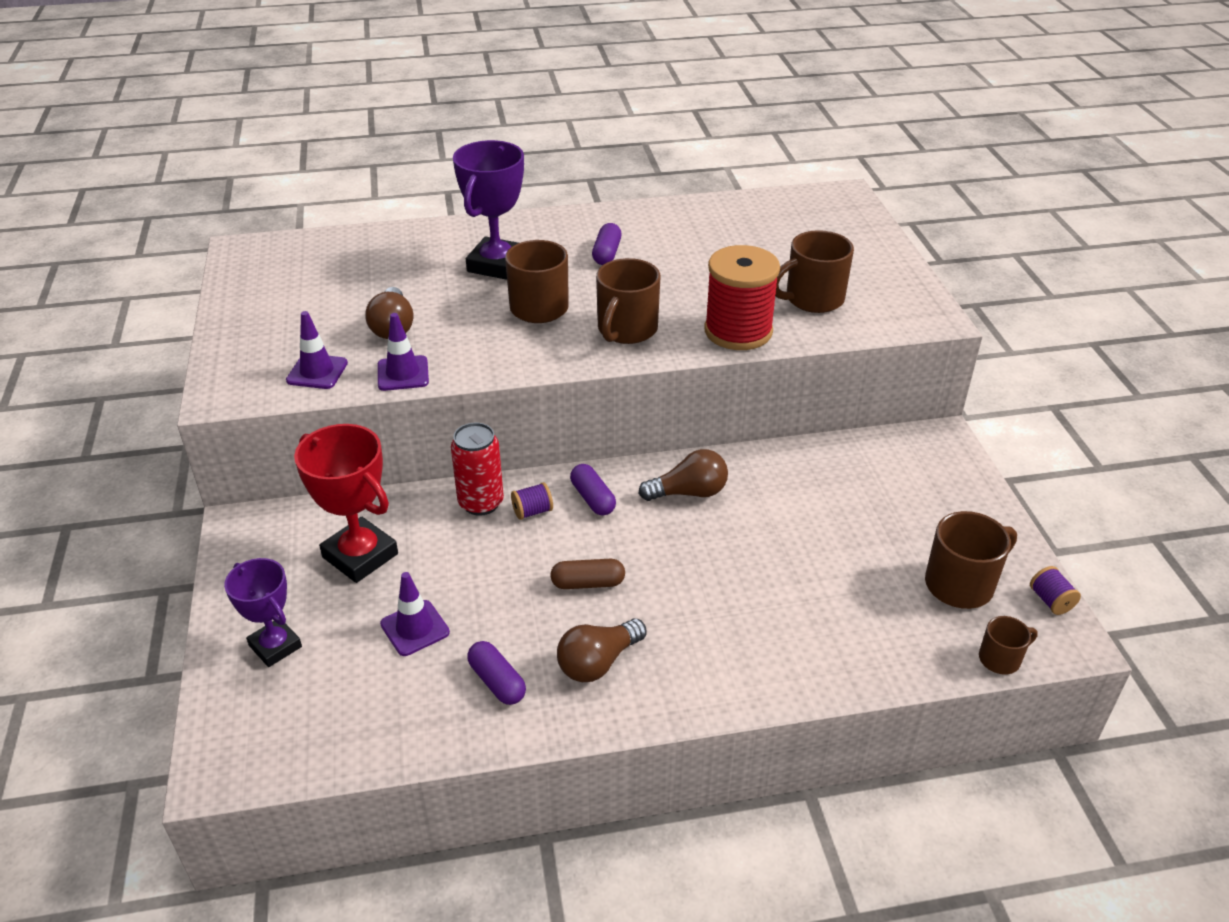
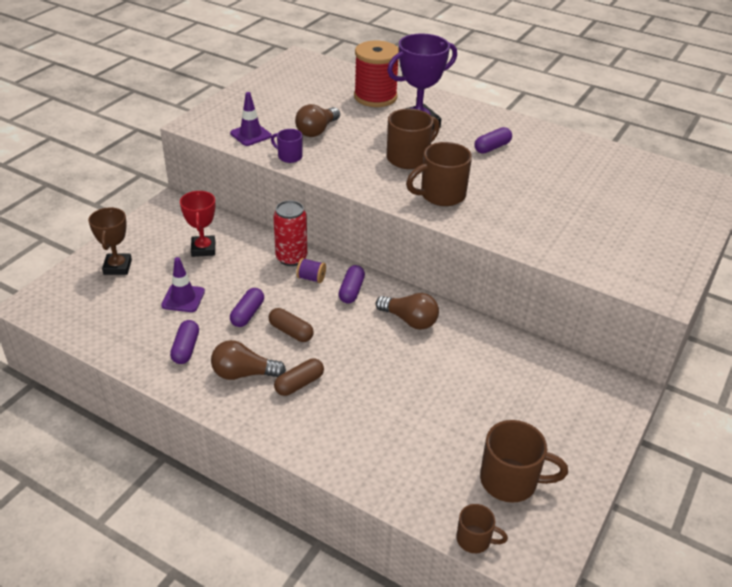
camera: 40 degrees right, 0 degrees up
purple trophy [224,558,302,667] -> brown trophy [88,207,132,275]
red trophy [294,424,398,583] -> red trophy [180,191,216,257], size x0.65
purple traffic cone [378,313,429,391] -> purple mug [271,129,303,163]
red spool [704,245,780,350] -> red spool moved to [354,41,399,107]
brown mug [775,230,854,313] -> none
purple spool [1030,566,1081,615] -> none
none -> purple capsule [230,288,264,327]
none -> brown capsule [274,358,324,396]

